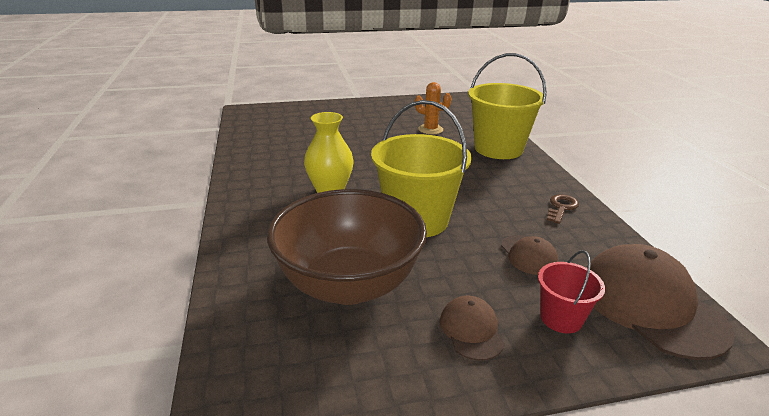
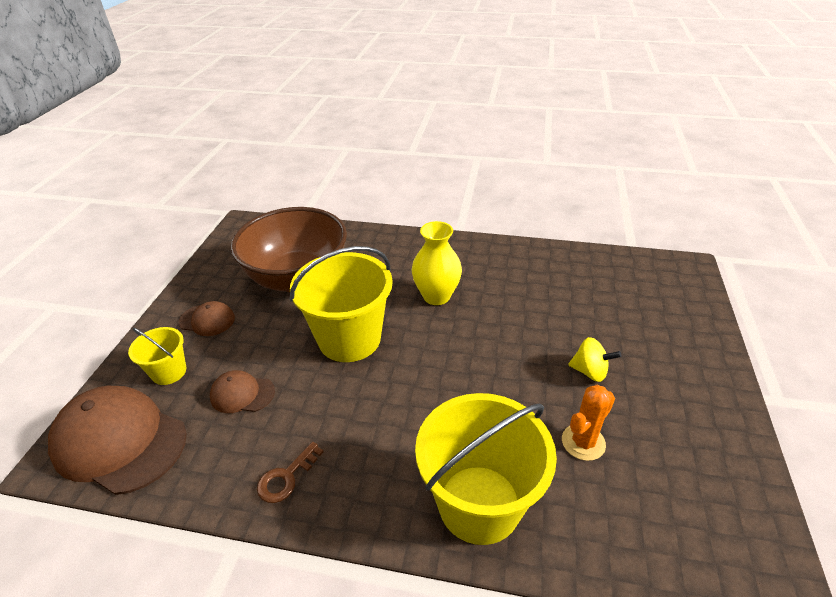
camera: 115 degrees right, 10 degrees up
red bucket [538,250,605,334] -> yellow bucket [128,327,186,385]
brown key [547,194,579,224] -> brown key turned 75 degrees clockwise [257,442,323,503]
brown cap [586,244,735,360] -> brown cap turned 150 degrees counterclockwise [48,386,187,495]
none -> yellow spinning top [568,337,622,382]

